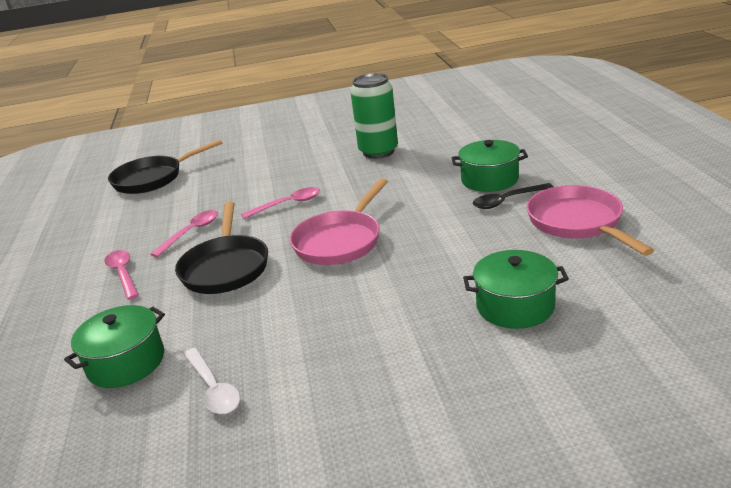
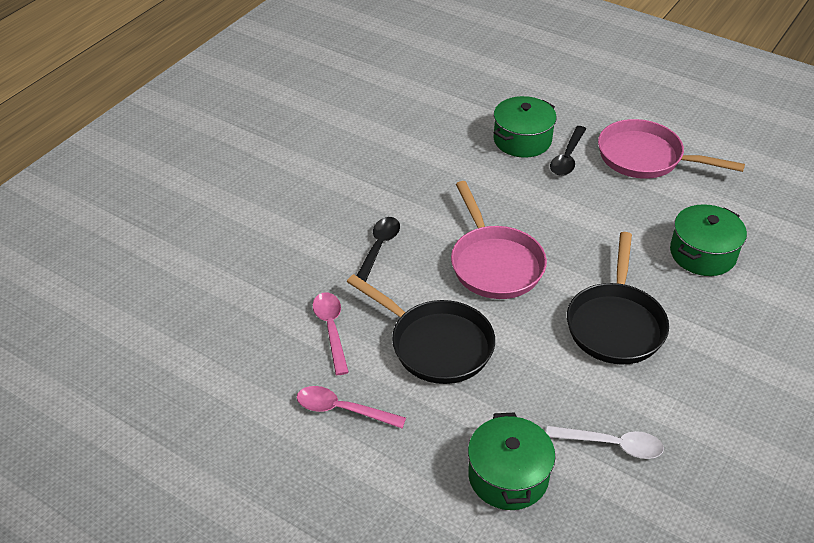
camera: 50 degrees left, 15 degrees up
black pan [108,139,222,194] -> black pan moved to [567,232,669,364]
pink spoon [241,187,320,219] -> black spoon [357,217,400,282]
green can [351,73,398,159] -> none

